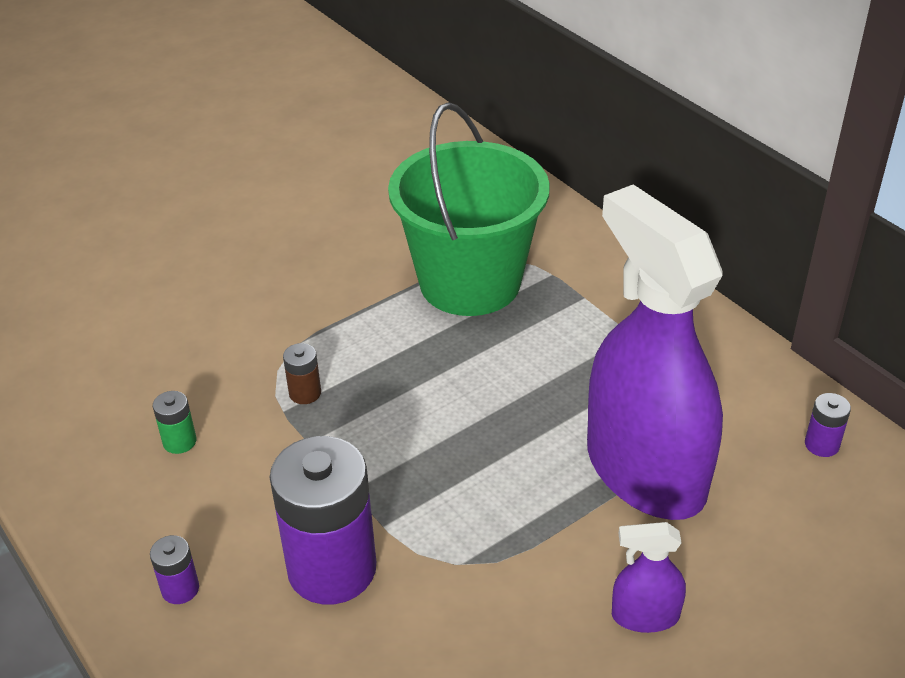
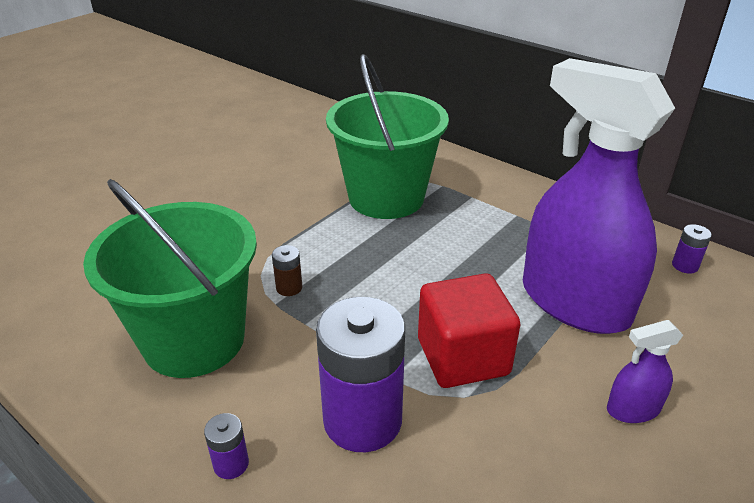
camera: 15 degrees left, 5 degrees down
green battery [153,391,197,454] -> green bucket [83,179,257,378]
none -> red cube [418,273,521,388]

